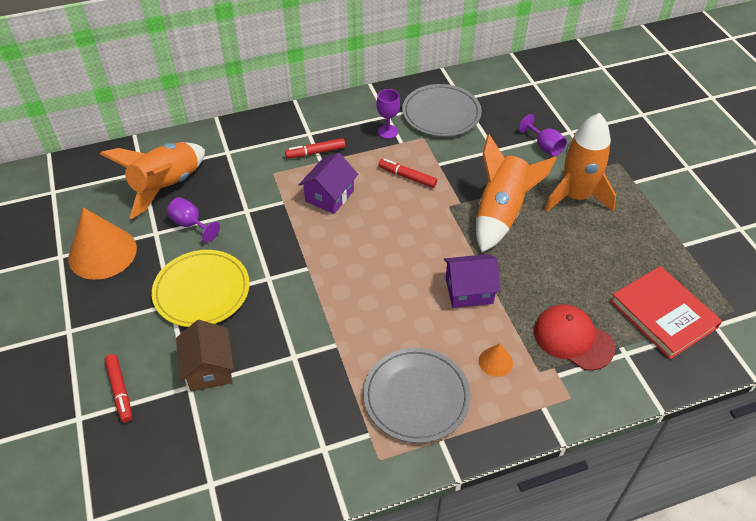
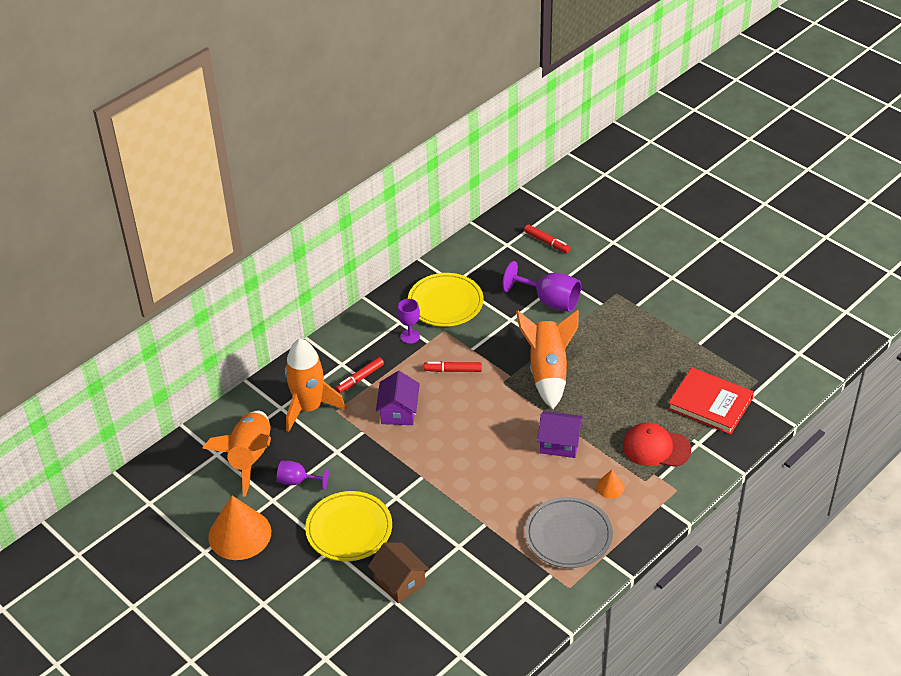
camera: 25 degrees left, 5 degrees down
red marker [104,354,132,423] -> red marker moved to [524,224,571,253]
grey plate [402,84,482,137] -> yellow plate [408,273,484,327]
purple house [444,254,500,308] -> purple house turned 45 degrees clockwise [537,411,583,458]
purple goblet [519,114,567,156] -> purple goblet [502,261,581,312], size x1.67
orange rocket [544,113,616,212] -> orange rocket moved to [285,338,346,432]

